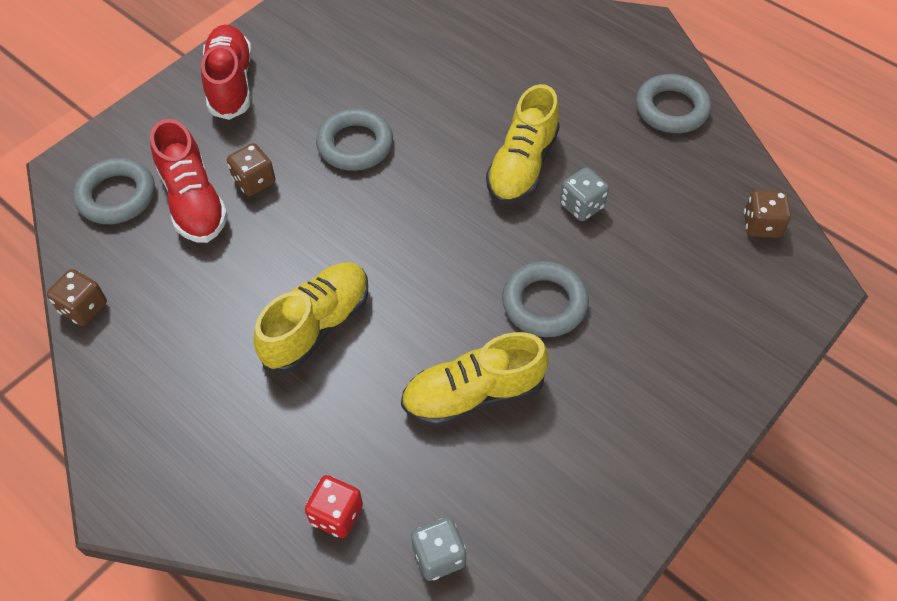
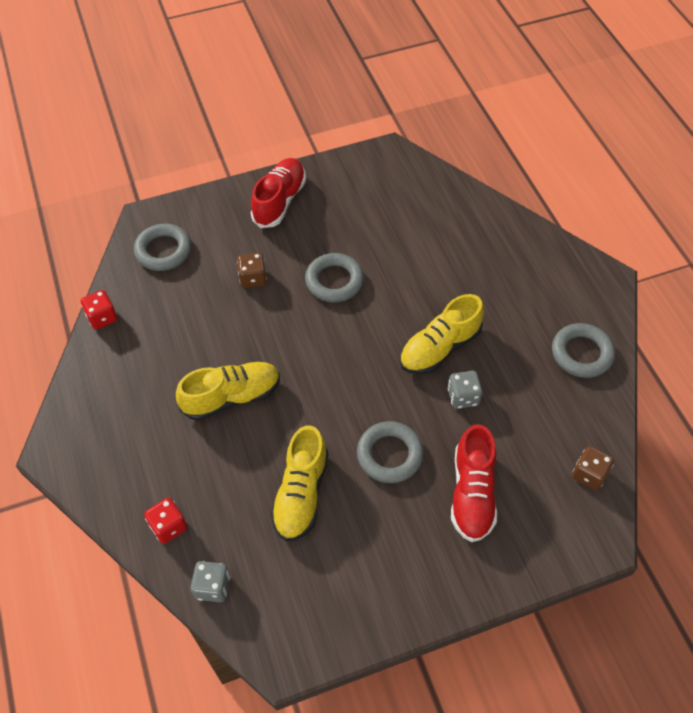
camera: 30 degrees right, 0 degrees up
brown dice [47,269,107,326] -> red dice [81,290,117,329]
red shoe [150,119,228,243] -> red shoe moved to [451,424,497,542]
yellow shoe [401,332,549,427] -> yellow shoe turned 90 degrees counterclockwise [271,425,328,541]

